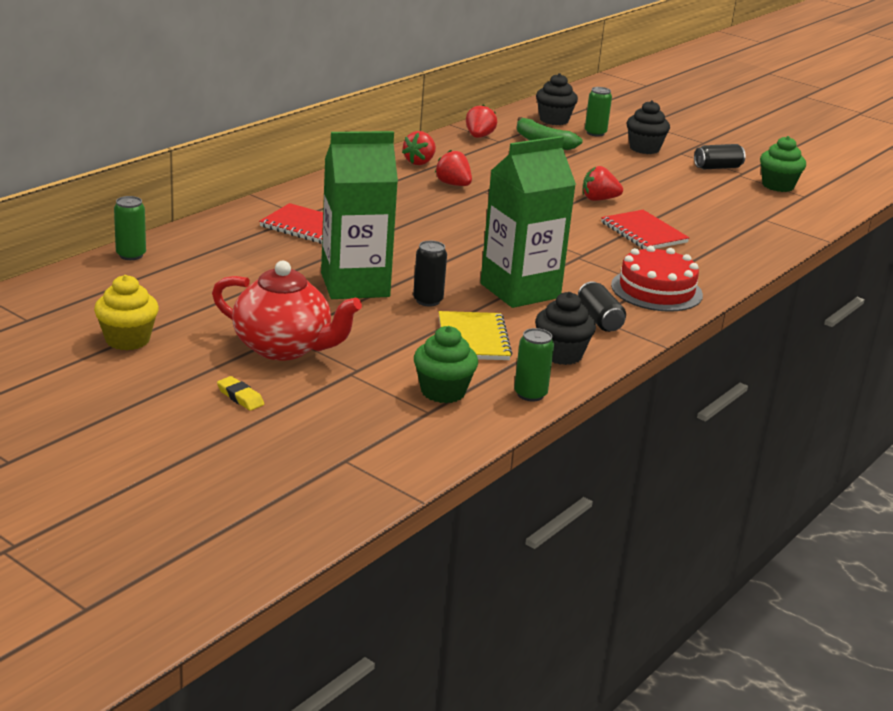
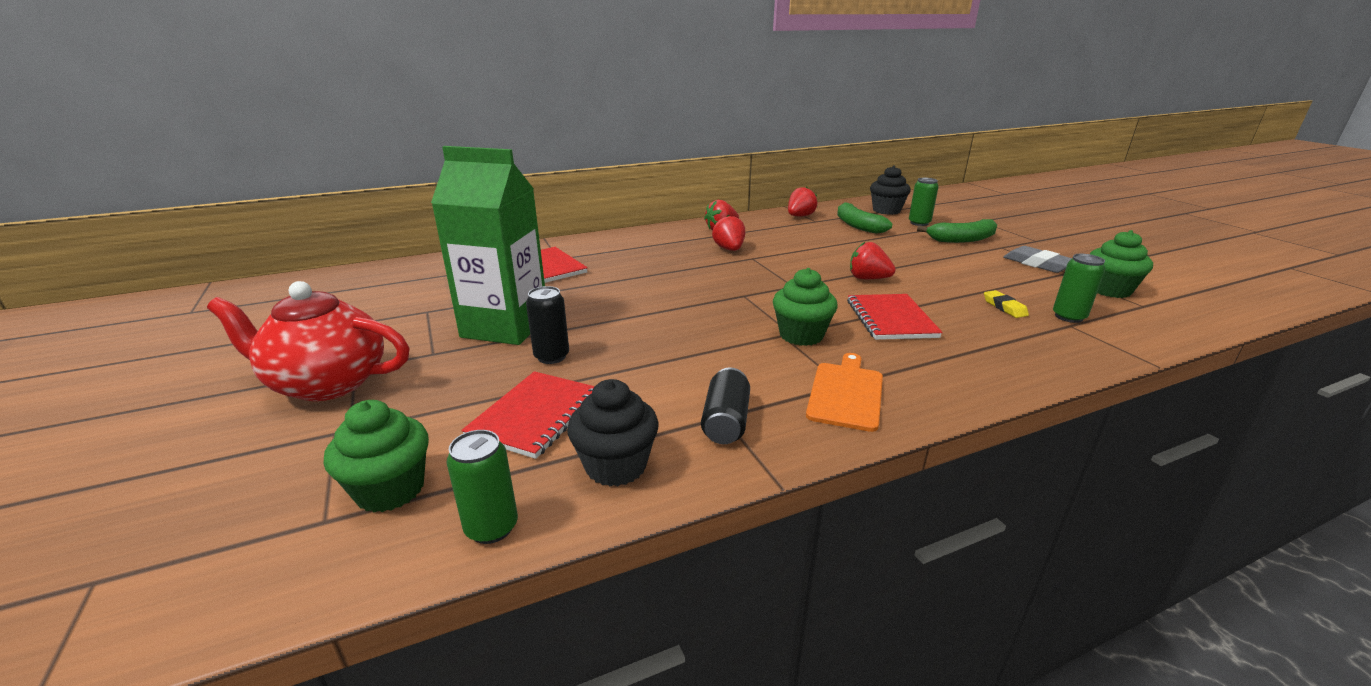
camera: 30 degrees right, 0 degrees up
yellow cupcake [94,275,159,350] -> none
green can [114,196,146,260] -> green can moved to [1053,254,1105,323]
red teapot [212,261,362,360] -> red teapot turned 135 degrees clockwise [207,281,409,401]
yellow eraser [217,376,264,411] -> yellow eraser moved to [984,290,1029,318]
yellow notebook [439,311,512,360] -> red notebook [461,371,595,459]
green carton [480,136,576,308] -> none
red cake [611,245,703,312] -> orange cutting board [806,353,883,432]
black cupcake [627,100,670,154] -> green banana [917,219,997,243]
black can [694,144,746,169] -> grey eraser [1004,246,1072,273]
none -> green cupcake [773,268,838,346]

